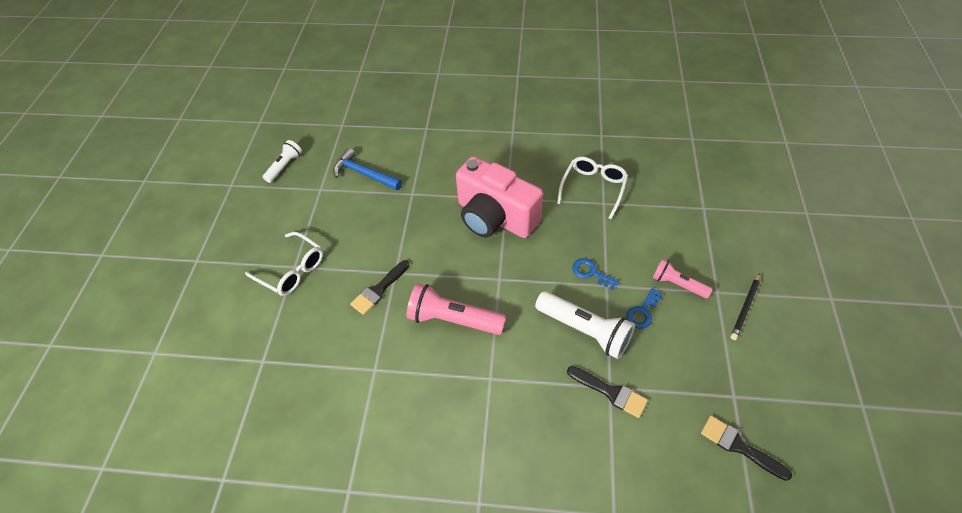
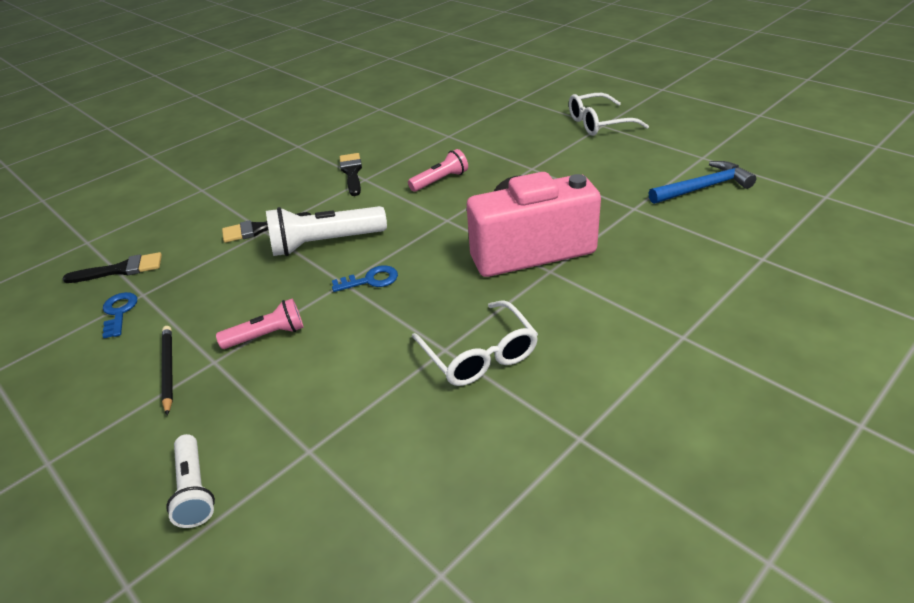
camera: 130 degrees right, 15 degrees down
white flashlight [263,140,302,183] -> white flashlight moved to [166,434,215,528]
black brush [350,260,410,315] -> black brush moved to [340,153,362,196]
pink flashlight [407,283,506,335] -> pink flashlight [408,149,468,192], size x0.60
blue key [626,288,662,329] -> blue key moved to [102,292,137,338]

